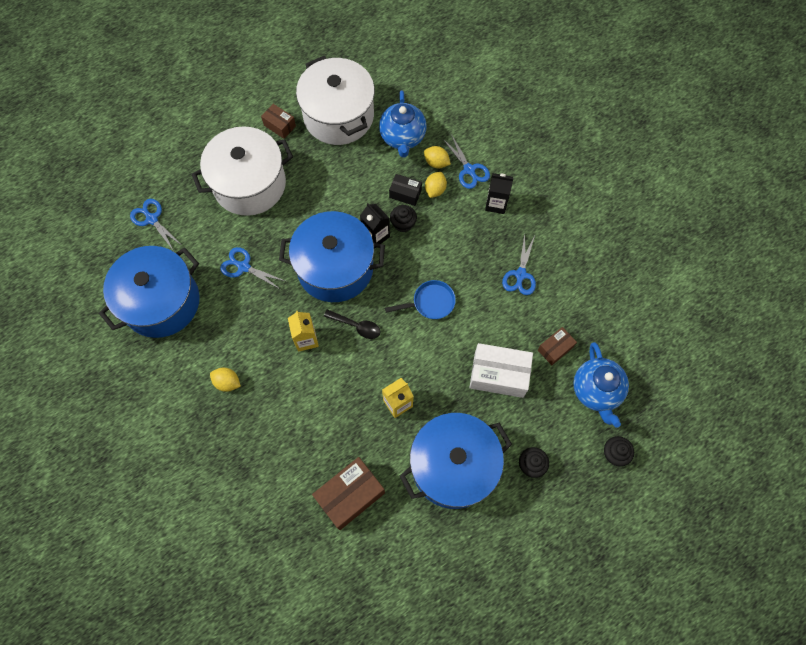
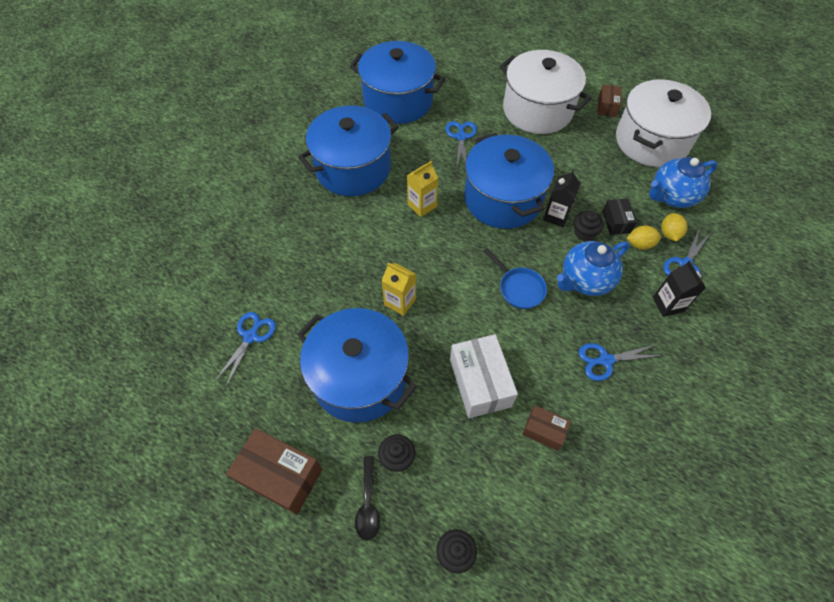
camera: 65 degrees right, 10 degrees down
blue scissors [130,199,183,251] -> blue scissors moved to [215,312,276,387]
yellow lemon [210,368,241,392] -> blue pot [298,106,399,196]
brown box [312,457,385,530] -> brown box moved to [226,428,323,515]
black spoon [324,310,380,339] -> black spoon moved to [355,456,380,541]
blue teapot [573,342,629,428] -> blue teapot moved to [557,241,629,296]

